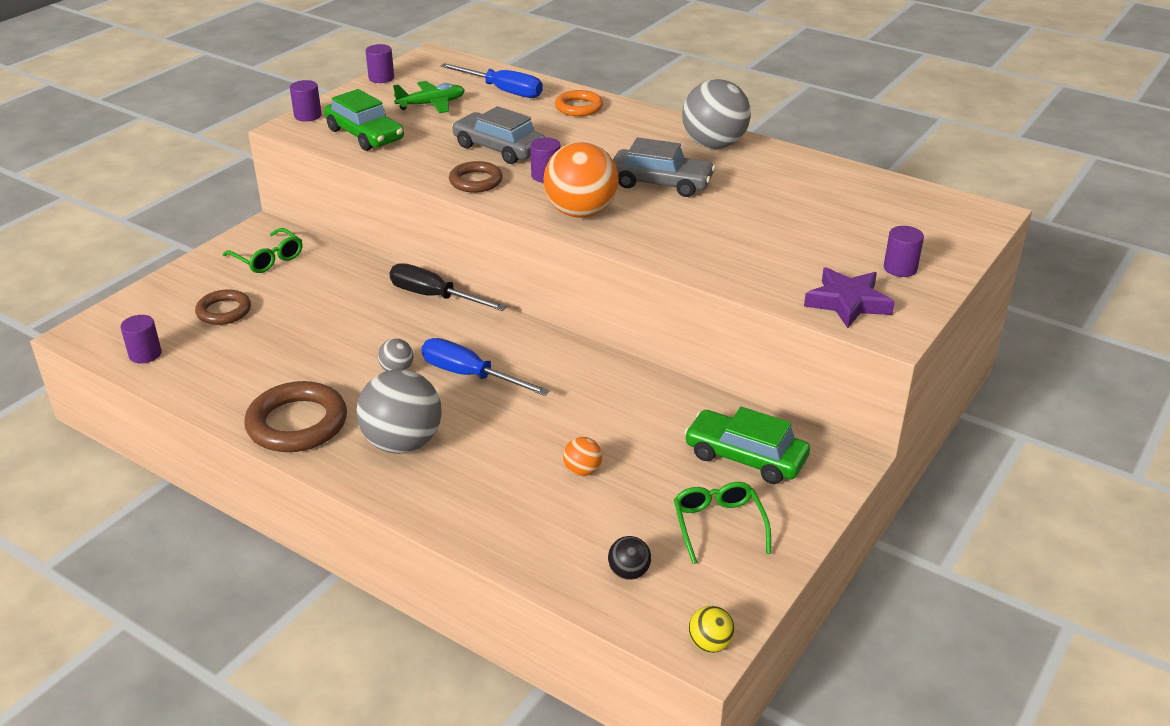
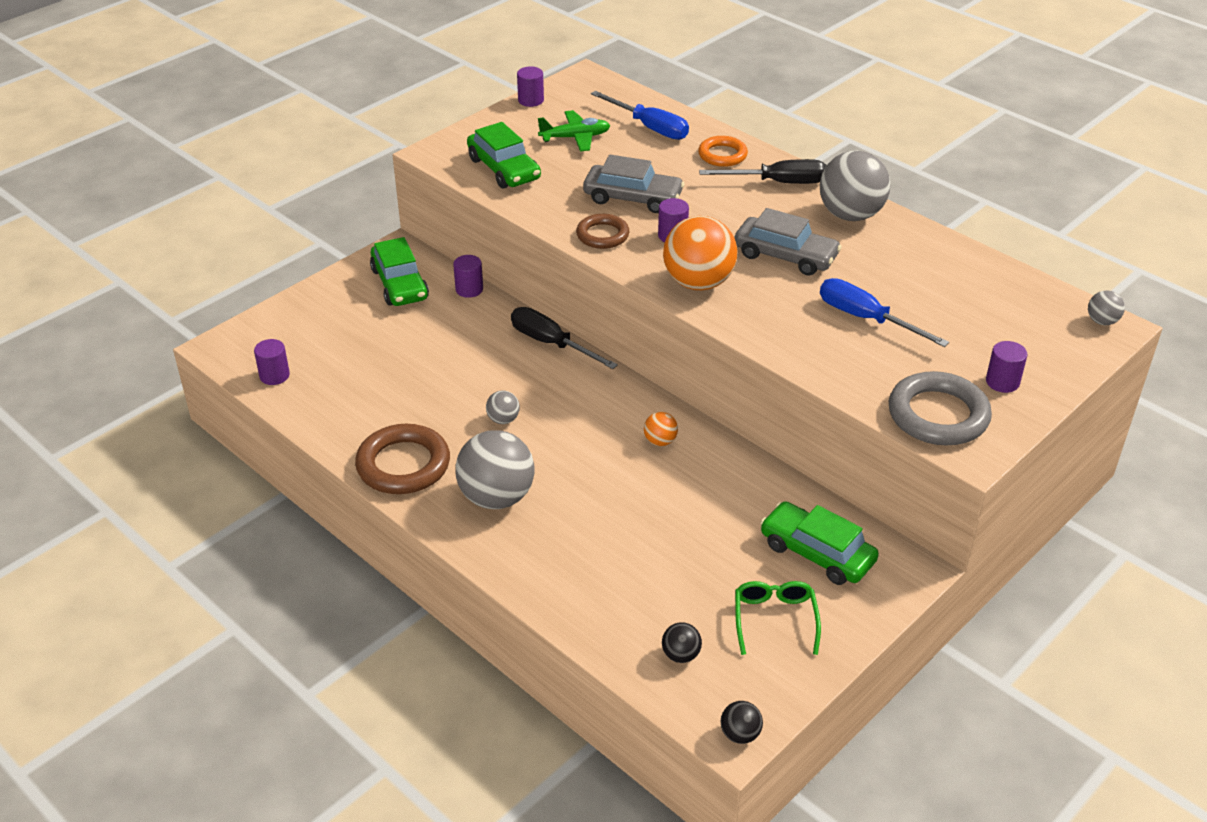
camera: 10 degrees right, 5 degrees up
brown ring [195,289,251,325] -> none
green glasses [223,228,302,273] -> green car [370,237,429,306]
purple cylinder [290,80,322,122] -> purple cylinder moved to [453,255,483,298]
blue screwdriver [421,338,550,396] -> blue screwdriver moved to [820,278,949,347]
grey car [452,106,545,164] -> grey car turned 150 degrees clockwise [583,155,685,213]
orange ball [563,437,602,476] -> orange ball moved to [644,412,678,446]
yellow ball [689,606,735,653] -> black ball [720,701,763,744]
purple star [804,267,895,328] -> grey ring [889,371,992,445]
none -> black screwdriver [699,159,826,184]
none -> grey ball [1088,290,1125,325]

